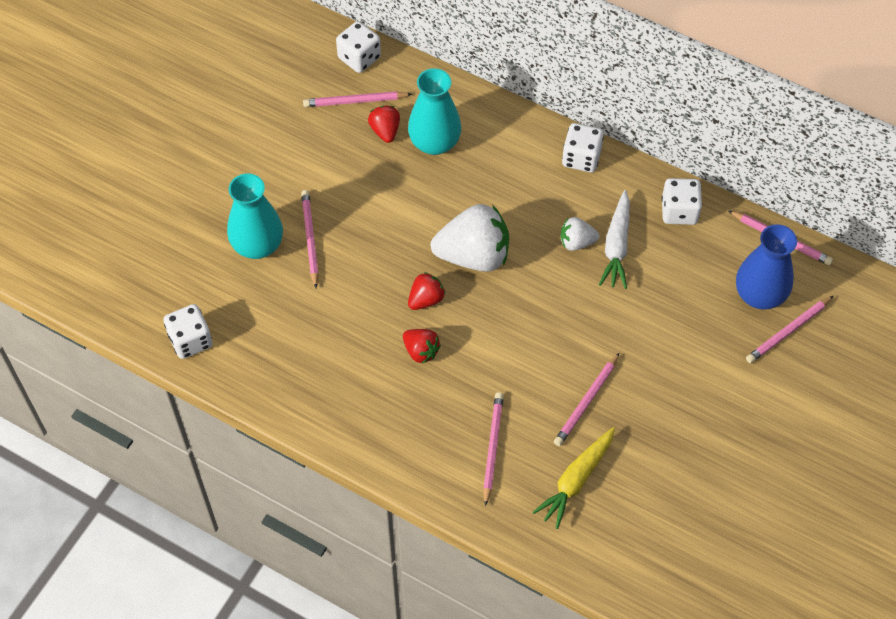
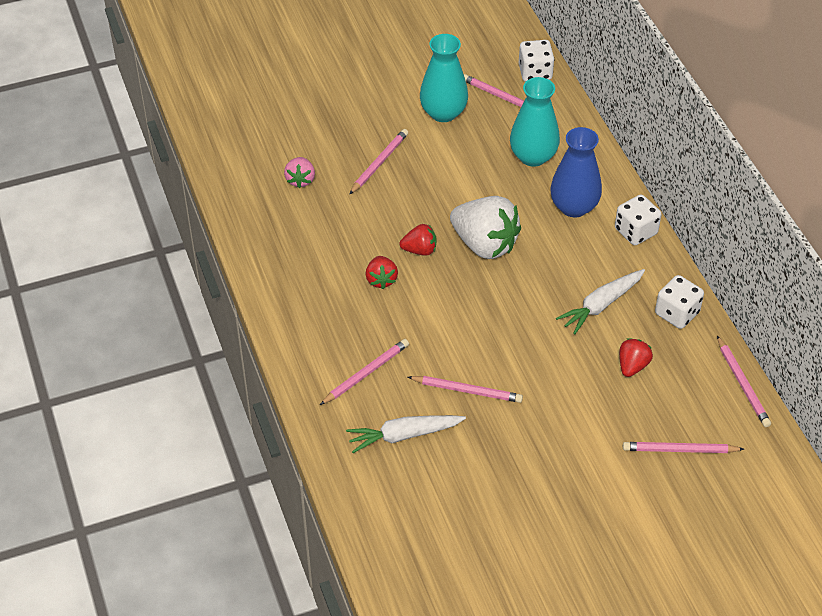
camera: 40 degrees right, 10 degrees down
white dice [163,304,213,359] -> none
turquoise vase [227,173,283,259] -> turquoise vase moved to [420,34,468,122]
red strawberry [368,106,400,143] -> red strawberry moved to [619,338,653,377]
yellow carrot [533,427,615,529] -> white carrot [346,415,466,453]
pink pencil [554,353,619,446] -> pink pencil turned 150 degrees counterclockwise [408,376,523,403]
white strawberry [561,217,600,251] -> none
blue vase [736,224,797,310] -> blue vase moved to [550,127,602,217]
none -> pink strawberry [284,157,315,188]

